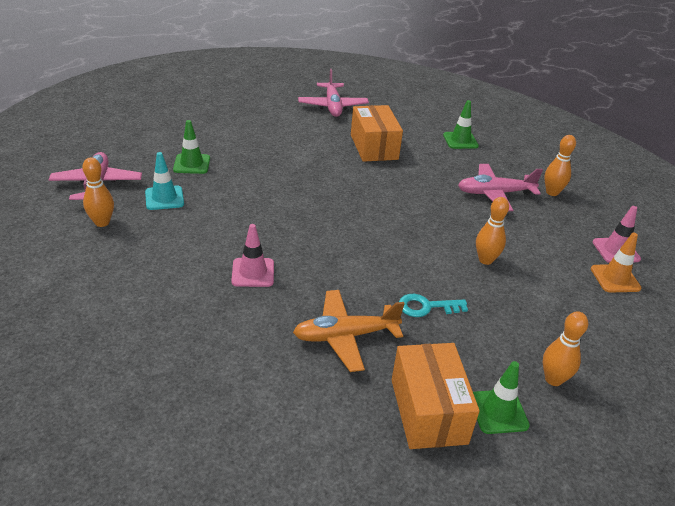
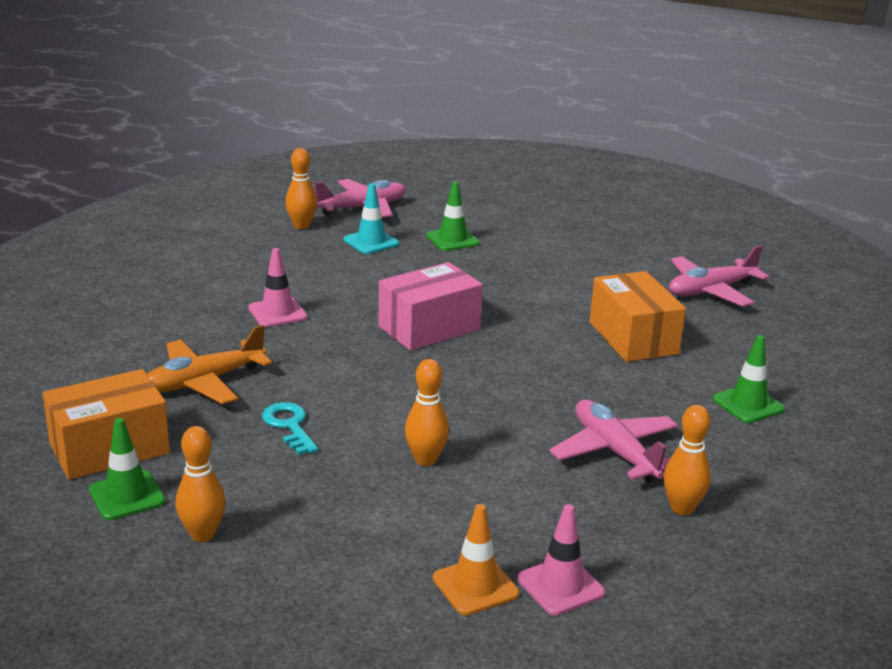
camera: 70 degrees right, 10 degrees down
orange plane [293,290,405,372] -> orange plane turned 90 degrees counterclockwise [147,325,272,404]
orange box [351,105,403,162] -> orange box turned 75 degrees counterclockwise [590,271,686,362]
none -> pink box [378,262,483,350]

